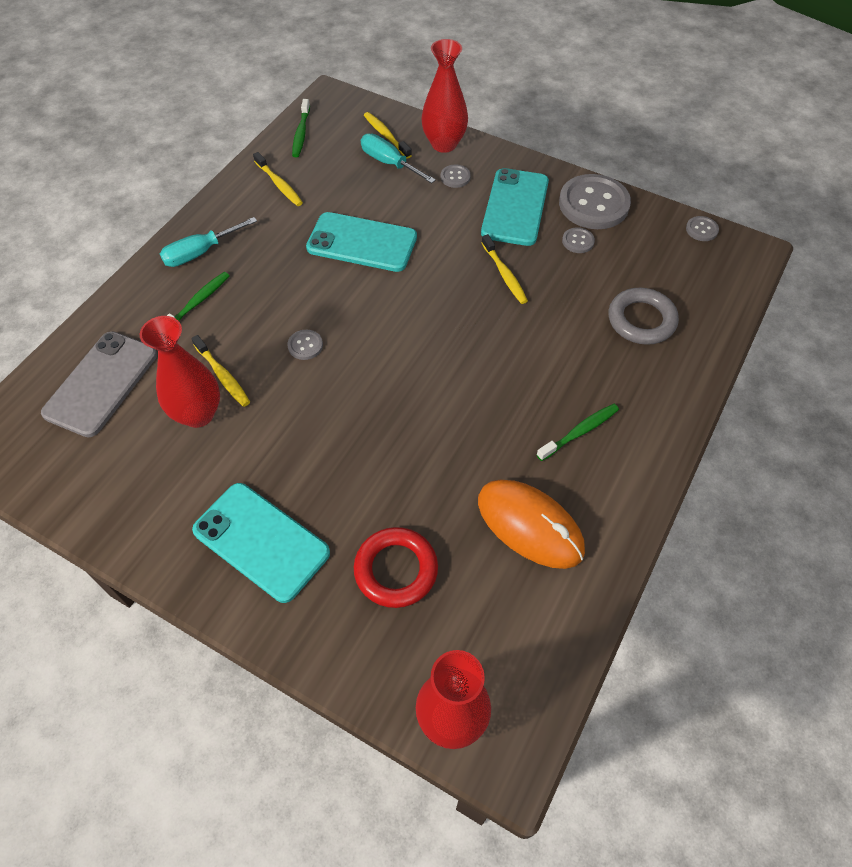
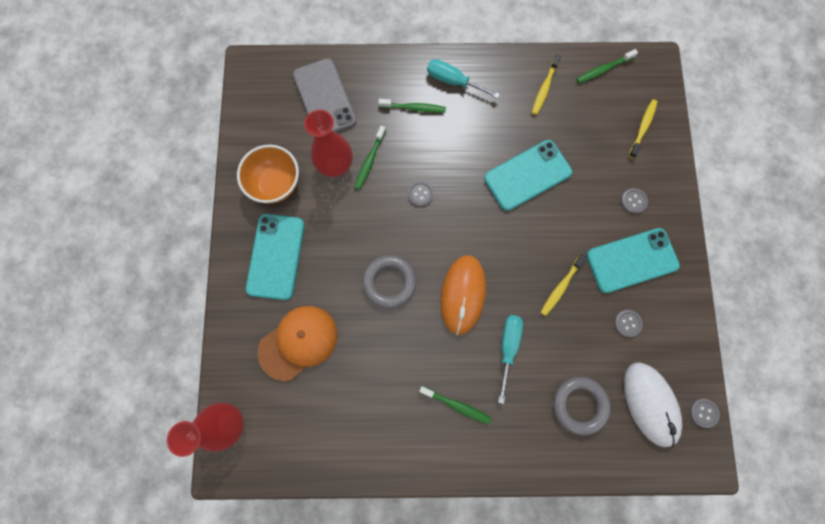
camera: 60 degrees right, 20 degrees up
grey phone [41,331,157,437] -> grey phone turned 75 degrees clockwise [293,58,357,133]
yellow toothbrush [191,335,250,407] -> green toothbrush [354,126,386,190]
turquoise phone [306,212,417,272] -> turquoise phone turned 75 degrees clockwise [484,140,572,211]
red ring [354,527,438,608] -> orange cap [258,306,338,381]
turquoise screwdriver [361,134,436,183] -> turquoise screwdriver moved to [498,315,523,404]
red vase [421,39,468,153] -> none
orange mouse [478,480,585,569] -> orange mouse moved to [440,255,486,335]
grey button [559,174,631,229] -> none
none -> orange bowl [237,145,299,203]
none -> grey ring [363,255,416,308]
none -> white mouse [624,362,682,448]

